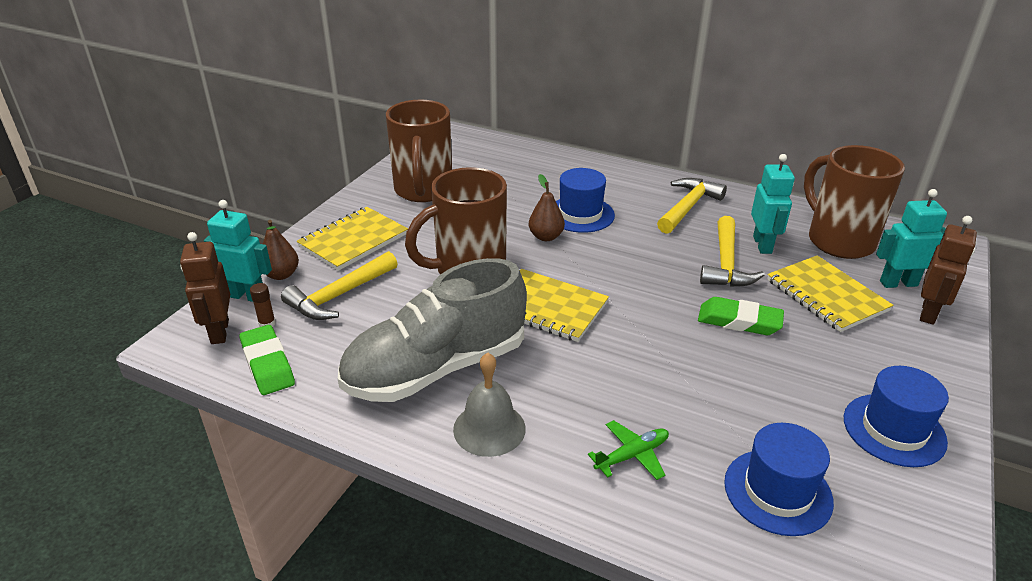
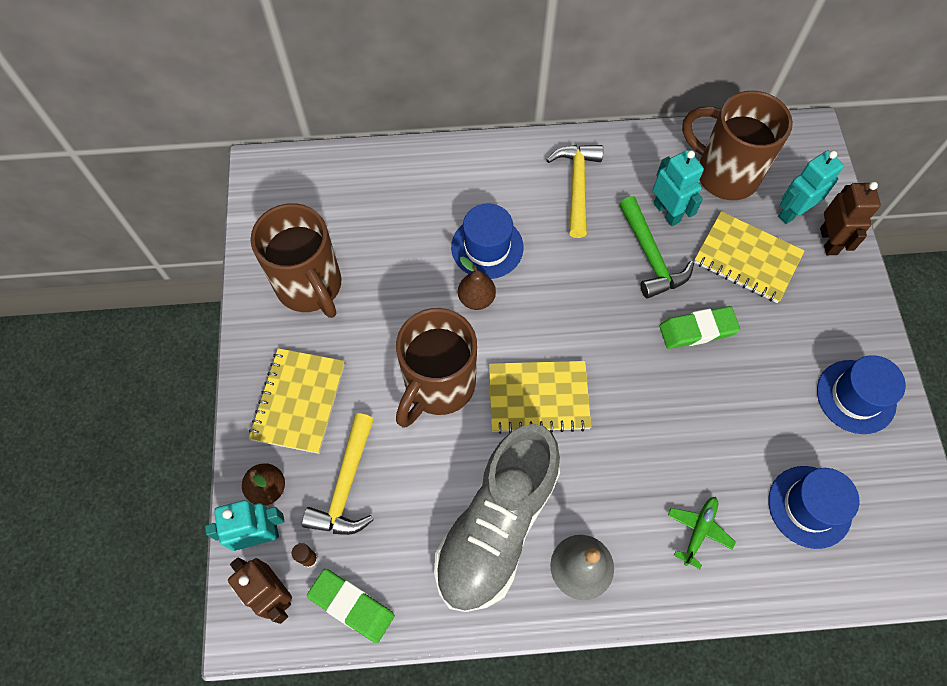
camera: 30 degrees left, 30 degrees up
yellow hammer [700,216,765,287] -> green hammer [619,196,694,299]

